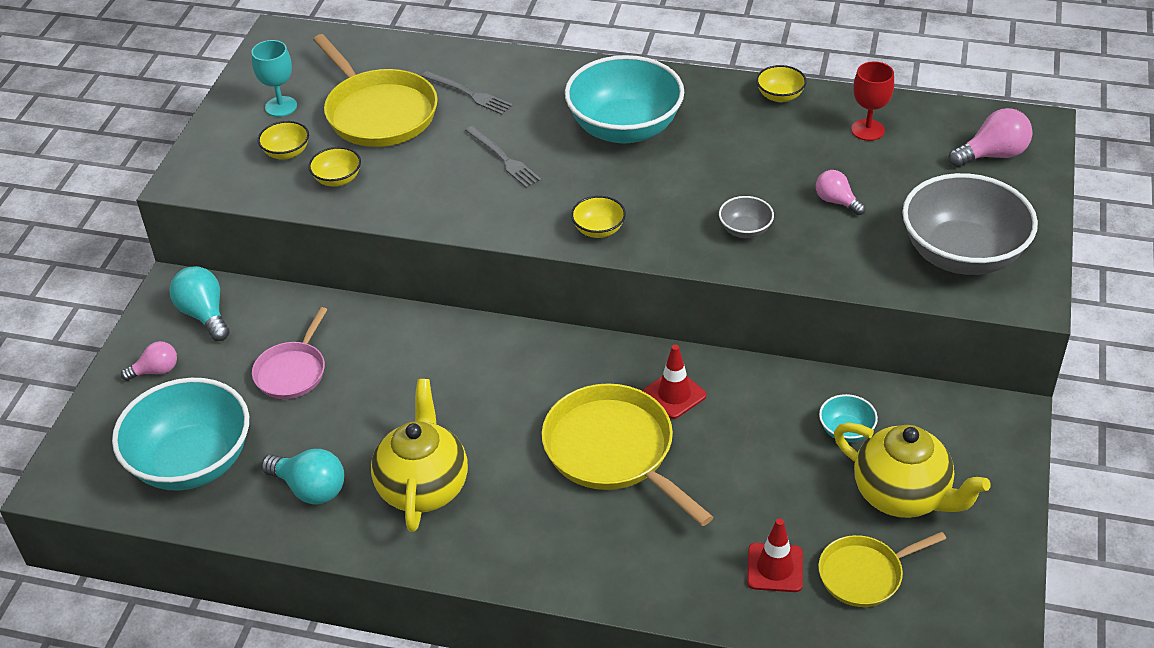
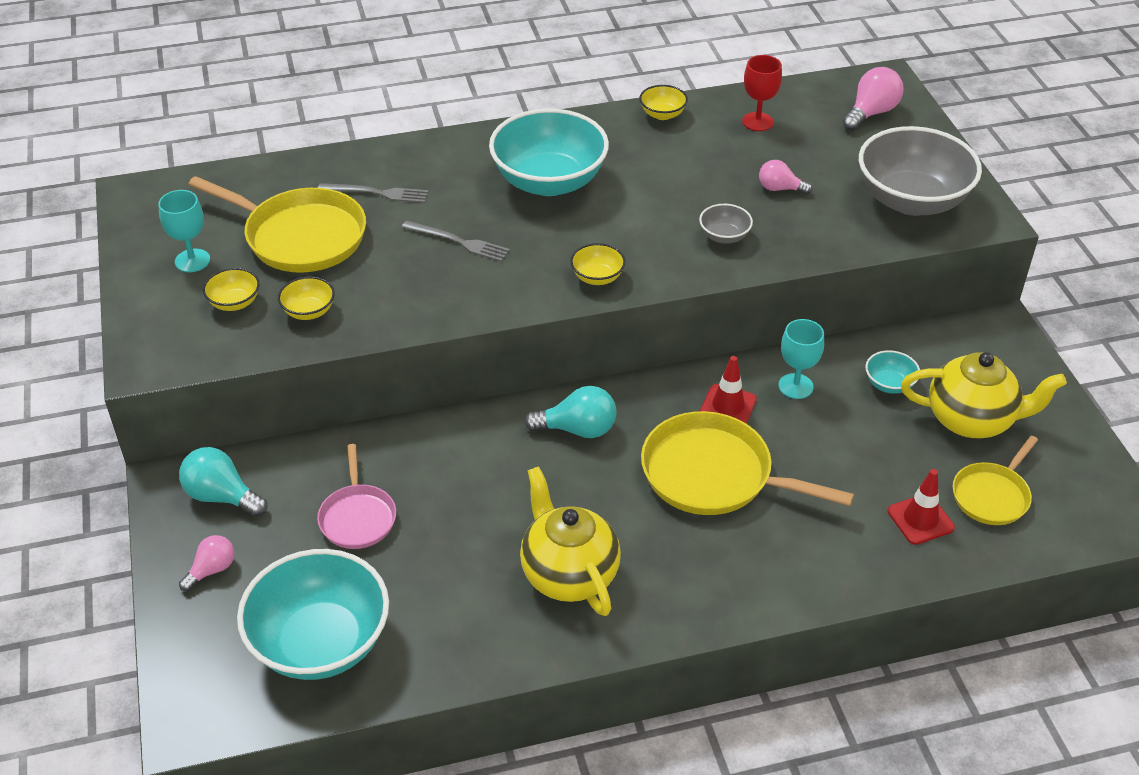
camera: 30 degrees left, 0 degrees up
turquoise light bulb [261,449,344,504] -> turquoise light bulb moved to [524,386,617,438]
none -> turquoise goblet [778,319,824,399]

